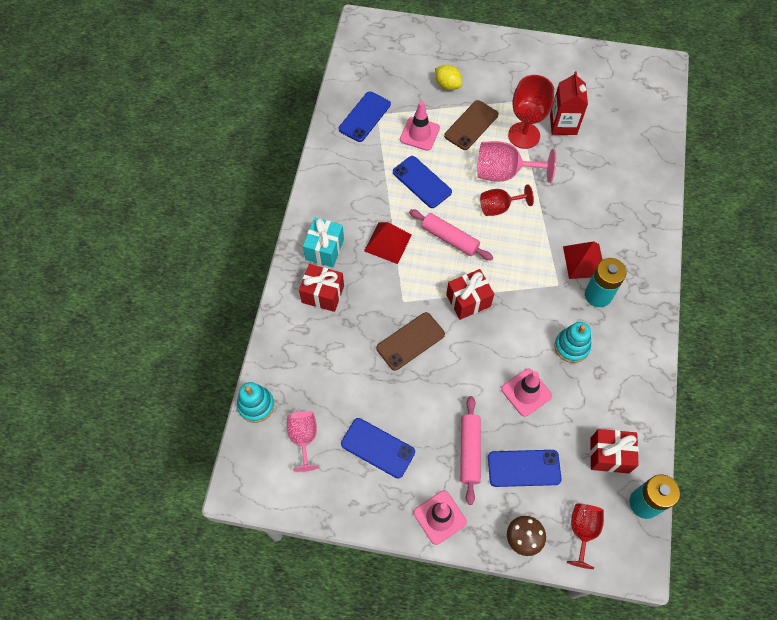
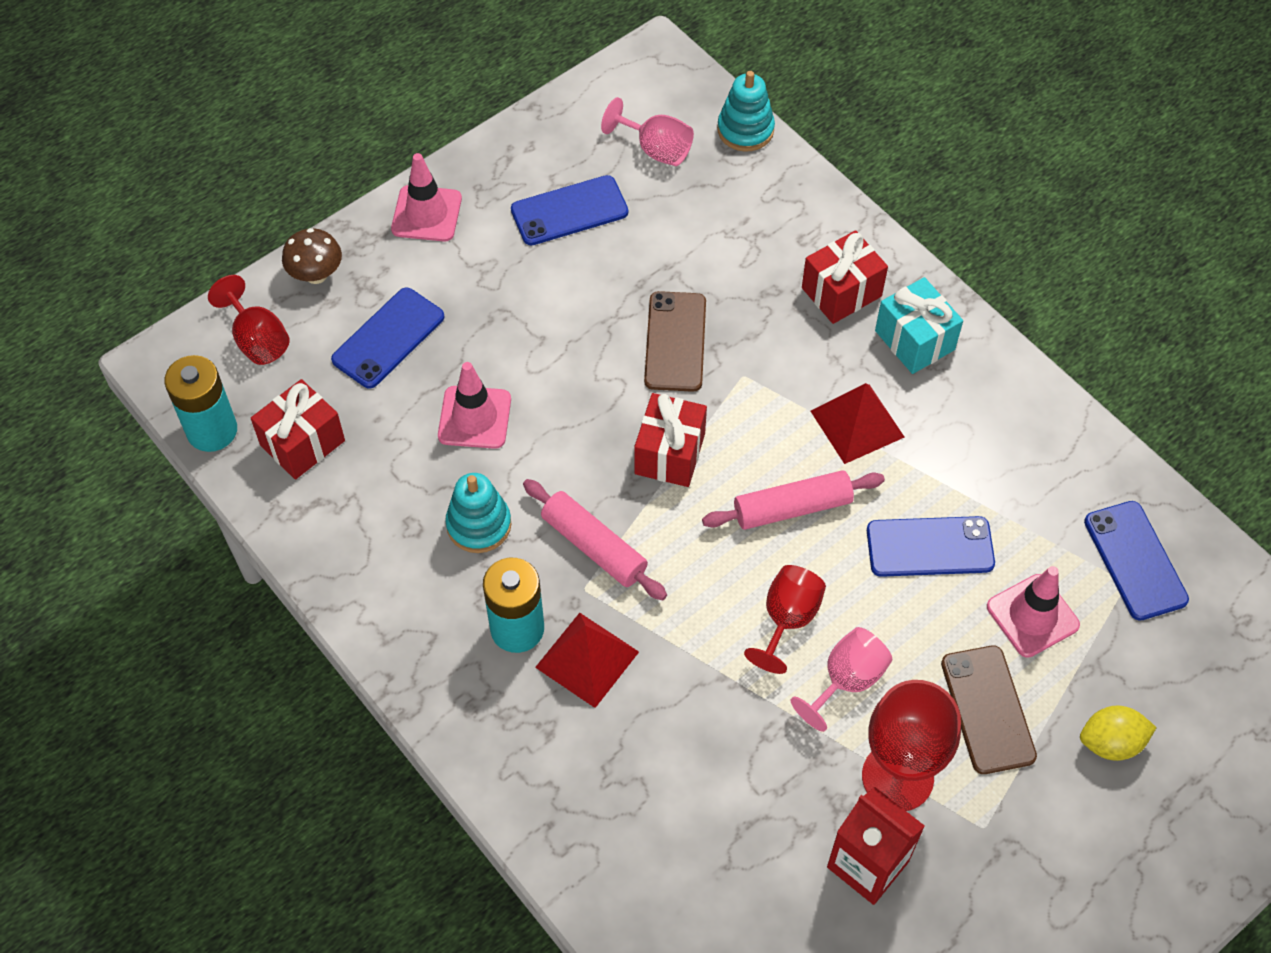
camera: 130 degrees right, 5 degrees down
pink rolling pin [460,396,481,505] -> pink rolling pin moved to [523,479,667,600]
pink goblet [477,141,556,183] -> pink goblet [790,627,892,732], size x0.65

